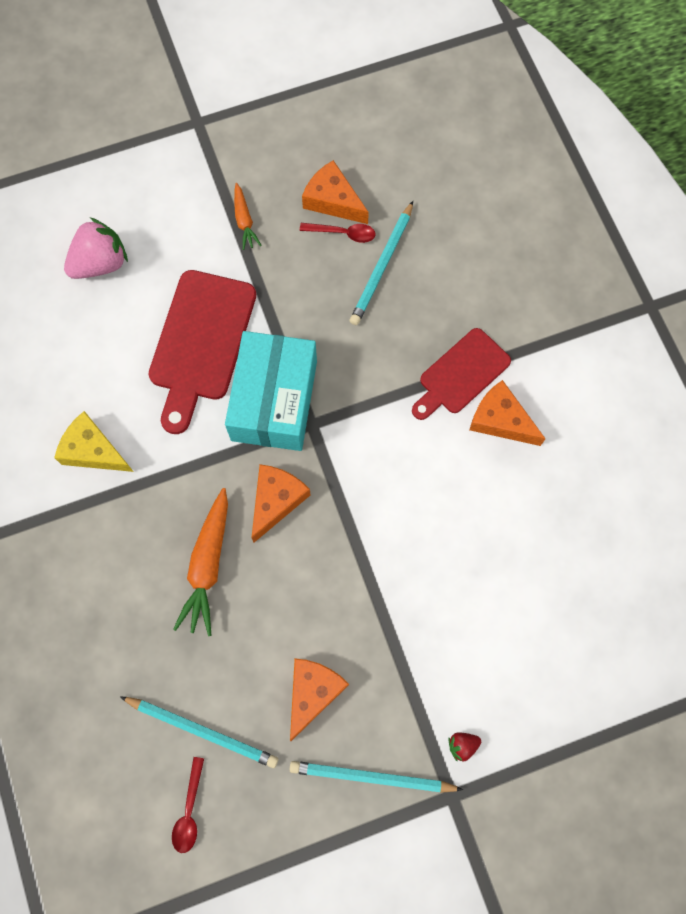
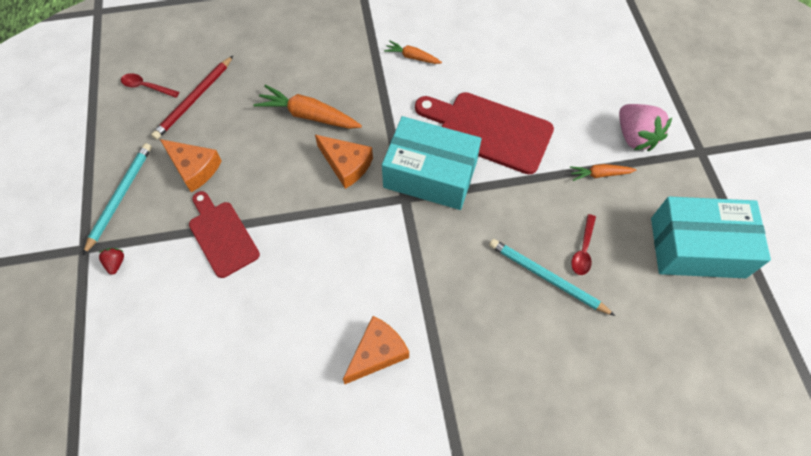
camera: 100 degrees right, 10 degrees down
yellow cheese [54,411,134,472] -> orange carrot [384,40,442,64]
pink strawberry [64,217,128,279] -> pink strawberry moved to [619,104,672,151]
turquoise pencil [120,696,278,768] -> red pencil [151,56,233,140]
orange cheese [302,160,369,224] -> none
red cutting board [412,328,511,420] -> red cutting board moved to [189,191,260,278]
none -> turquoise box [651,197,771,278]

